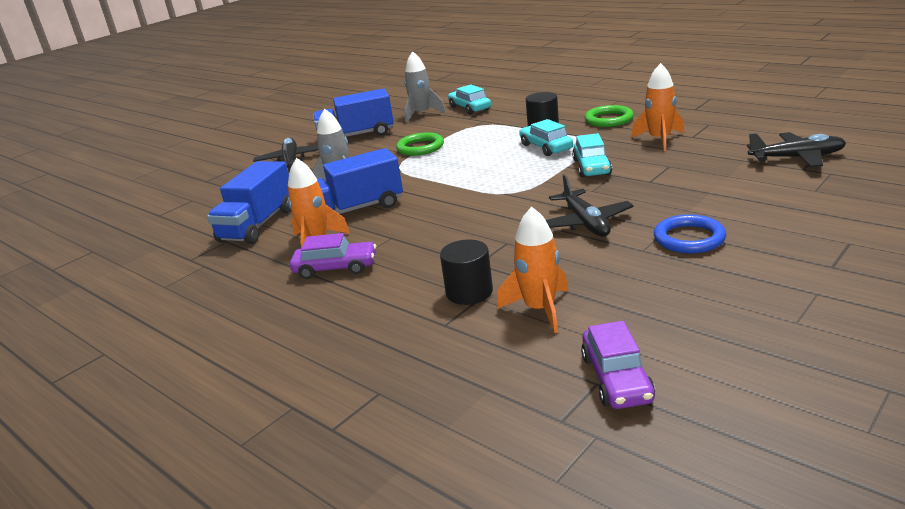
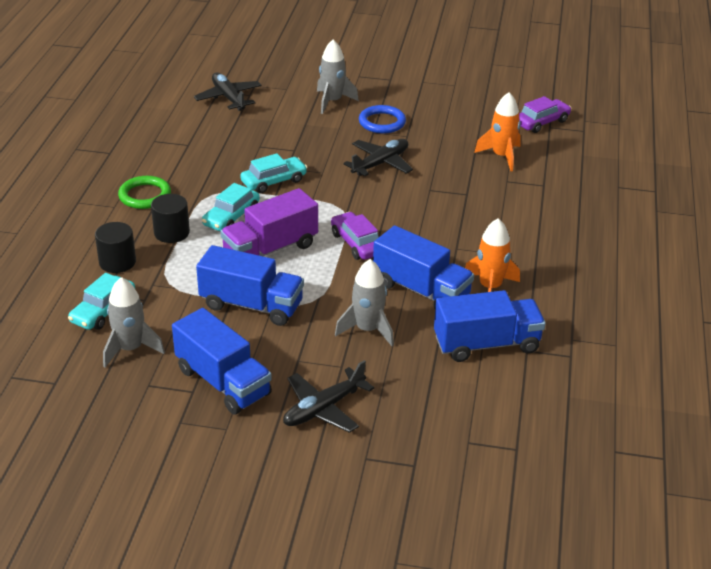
camera: 125 degrees left, 10 degrees up
purple car [290,233,376,279] -> purple car moved to [331,212,379,260]
green ring [396,132,444,156] -> blue truck [196,245,304,326]
black cylinder [440,240,493,305] -> black cylinder moved to [95,222,136,273]
orange rocket [631,63,684,151] -> none
none -> purple truck [220,188,318,256]
none -> grey rocket [317,40,359,114]

